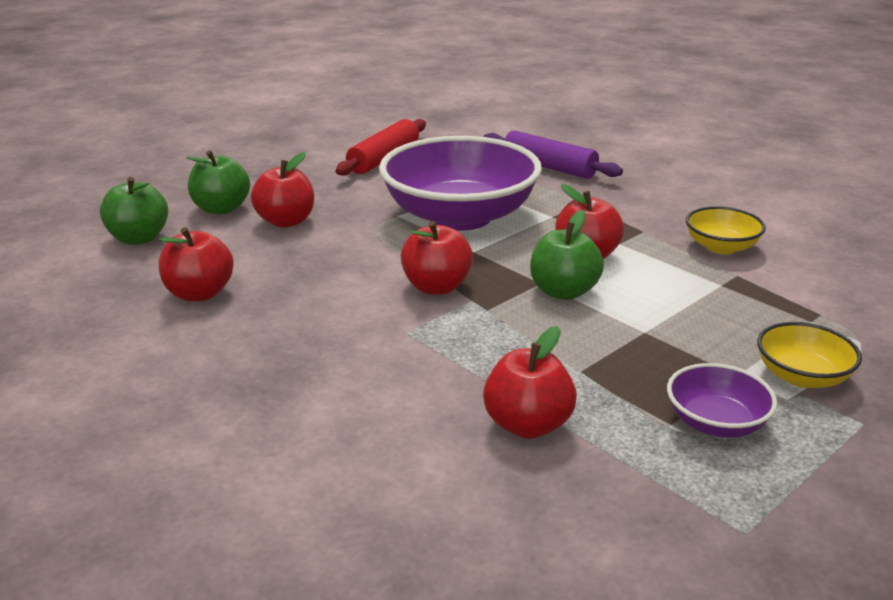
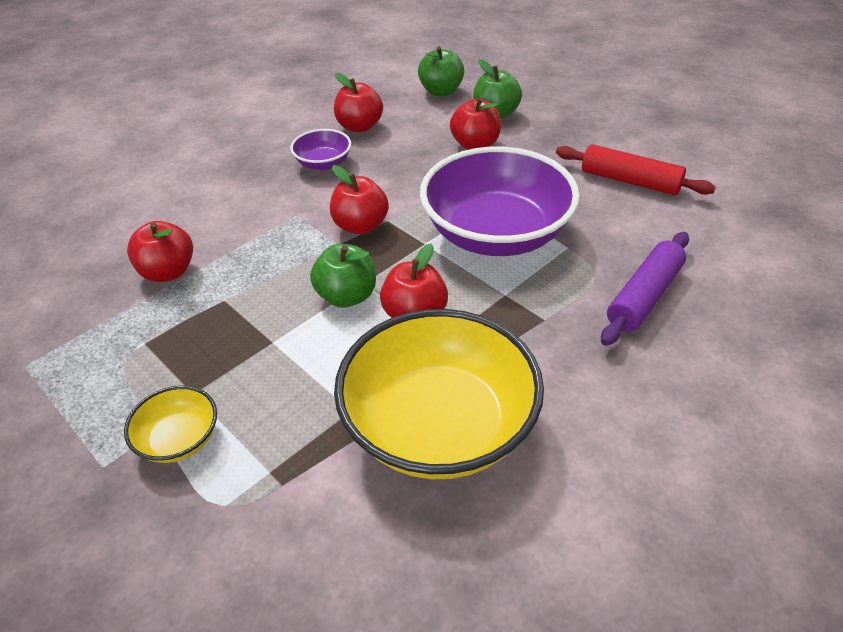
camera: 90 degrees right, 15 degrees up
purple bowl [667,363,777,438] -> purple bowl moved to [290,129,351,170]
yellow bowl [686,206,766,254] -> yellow bowl [334,309,544,479], size x2.21

